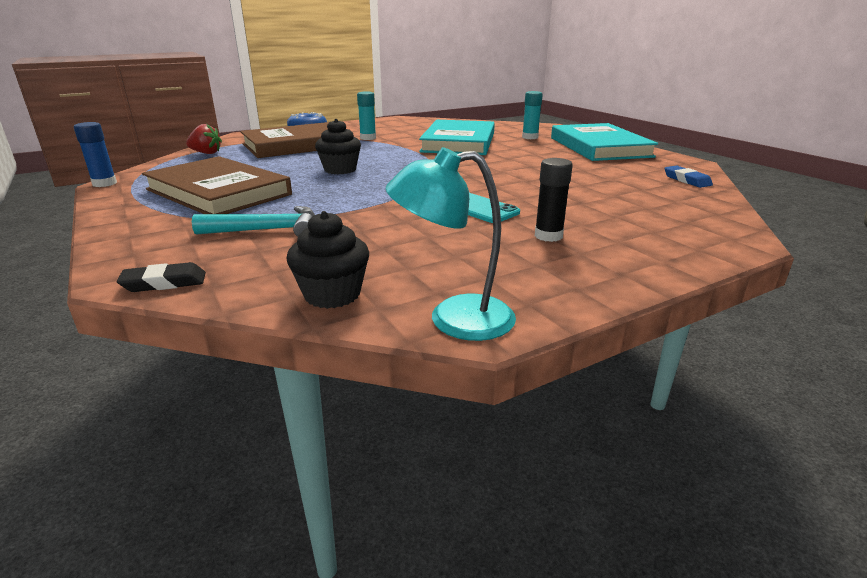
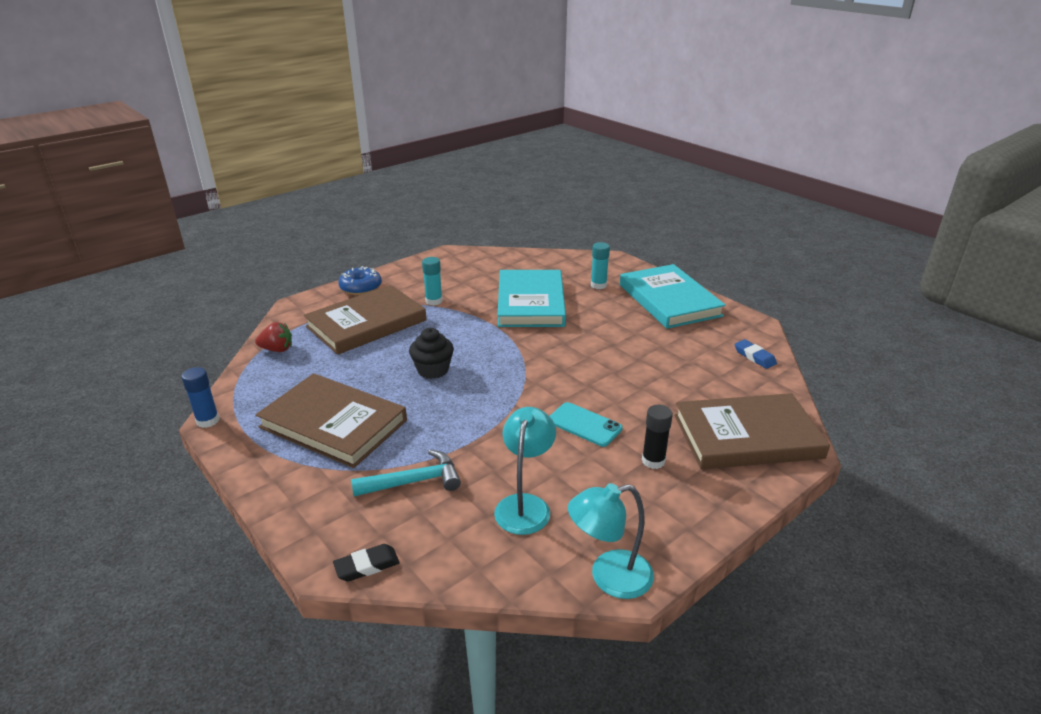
camera: 10 degrees left, 5 degrees up
black cupcake [287,211,369,309] -> none
none -> turquoise lamp [494,407,556,535]
none -> brown book [674,393,830,469]

